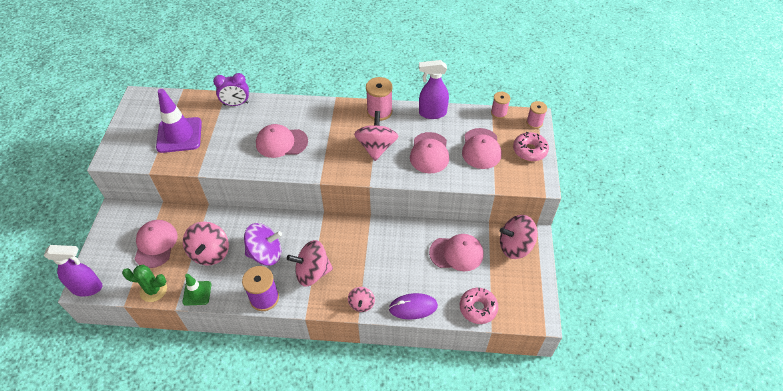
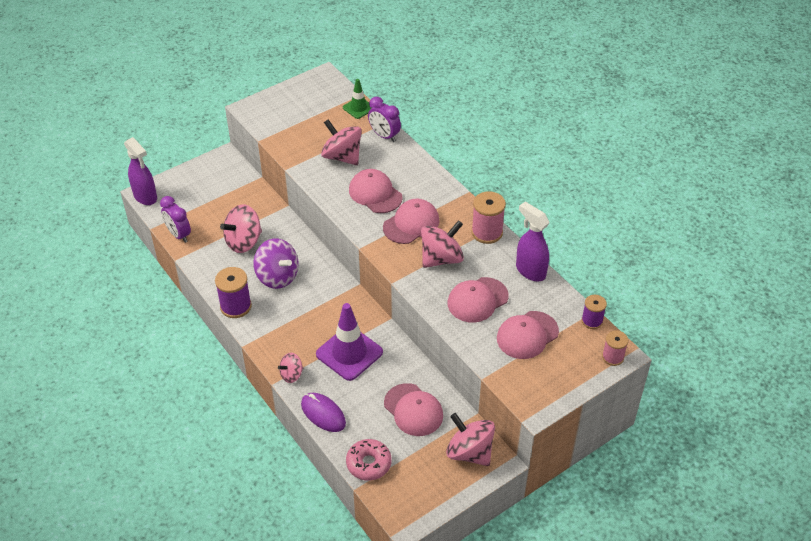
camera: 50 degrees right, 5 degrees down
green cactus [122,265,167,302] -> purple clock [160,196,191,243]
pink cap [135,220,178,268] -> pink cap moved to [383,199,440,244]
purple traffic cone [156,89,202,153] -> purple traffic cone moved to [316,303,383,381]
green traffic cone [182,274,211,306] -> green traffic cone moved to [343,79,373,119]
pink spinning top [287,240,333,287] -> pink spinning top moved to [321,119,362,165]
pink spool [491,92,510,119] -> purple spool [582,295,607,329]
pink donut [513,132,549,161] -> none

